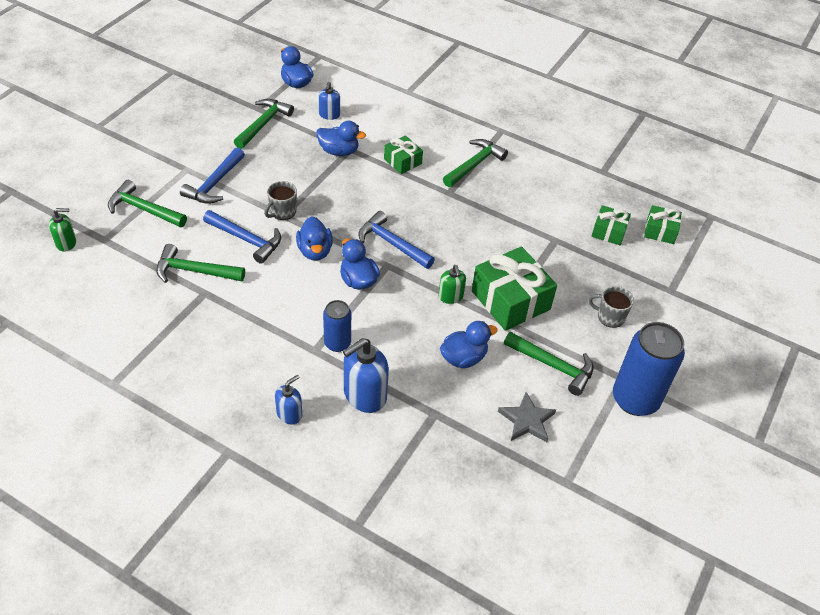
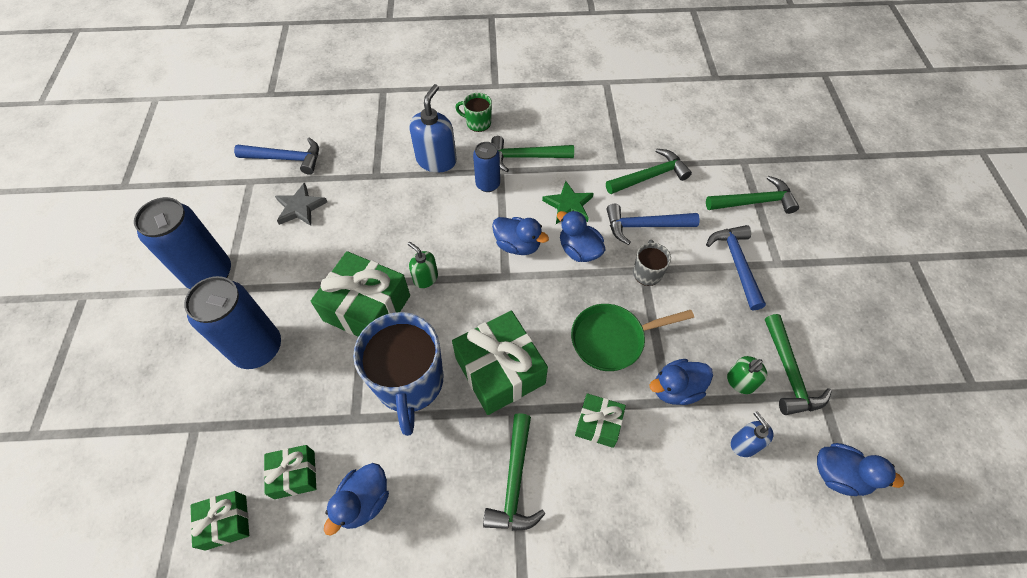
camera: 150 degrees right, 10 degrees up
green soap dispenser [49,208,76,252] -> green soap dispenser moved to [727,356,767,394]
blue soap dispenser [275,375,302,425] -> green mug [455,93,492,132]
blue hammer [358,211,435,269] -> blue hammer moved to [234,138,319,175]
blue duck [440,321,498,368] -> blue duck moved to [324,463,389,536]
green hammer [504,332,593,396] -> green hammer moved to [491,136,574,172]
grey mug [588,286,634,328] -> blue can [184,276,281,369]
none -> blue mug [353,312,443,436]
none -> green gift [452,311,548,415]
none -> green star [542,181,594,224]
none -> green pan [571,304,694,371]

